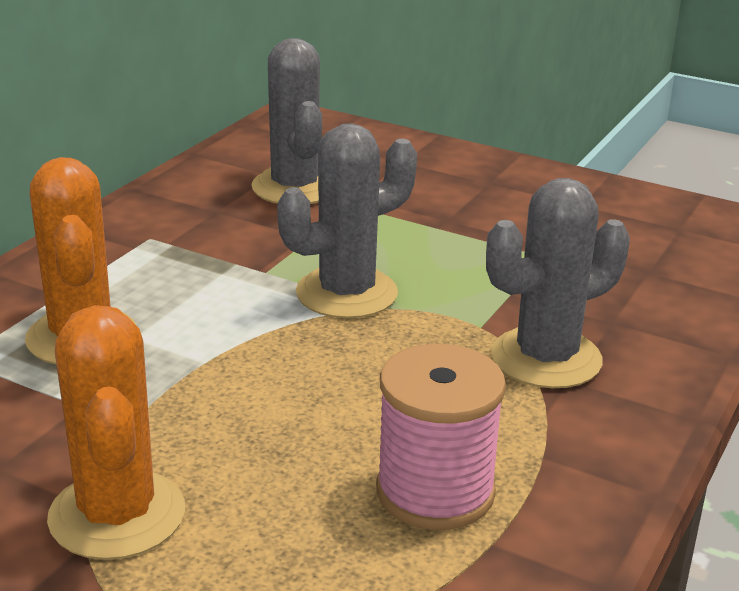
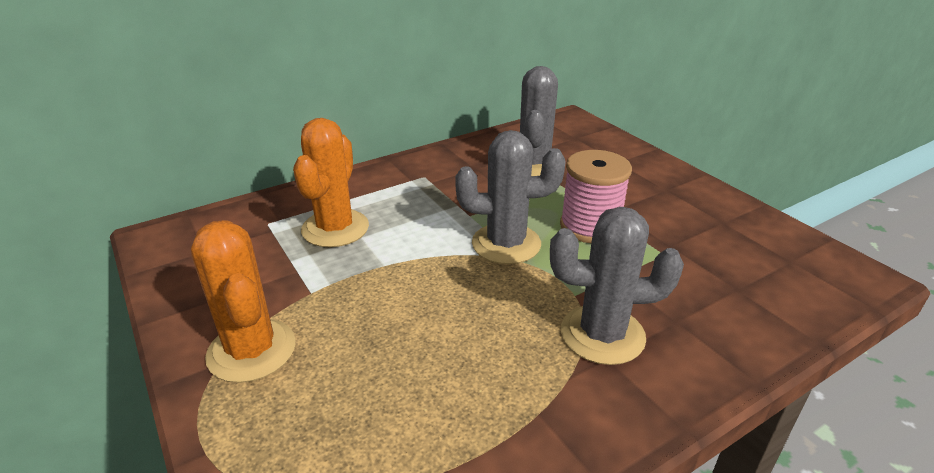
camera: 30 degrees right, 5 degrees up
orange cactus [47,305,185,560] -> orange cactus turned 45 degrees counterclockwise [191,221,296,383]
pink spool [376,344,506,530] -> pink spool moved to [560,150,632,243]

